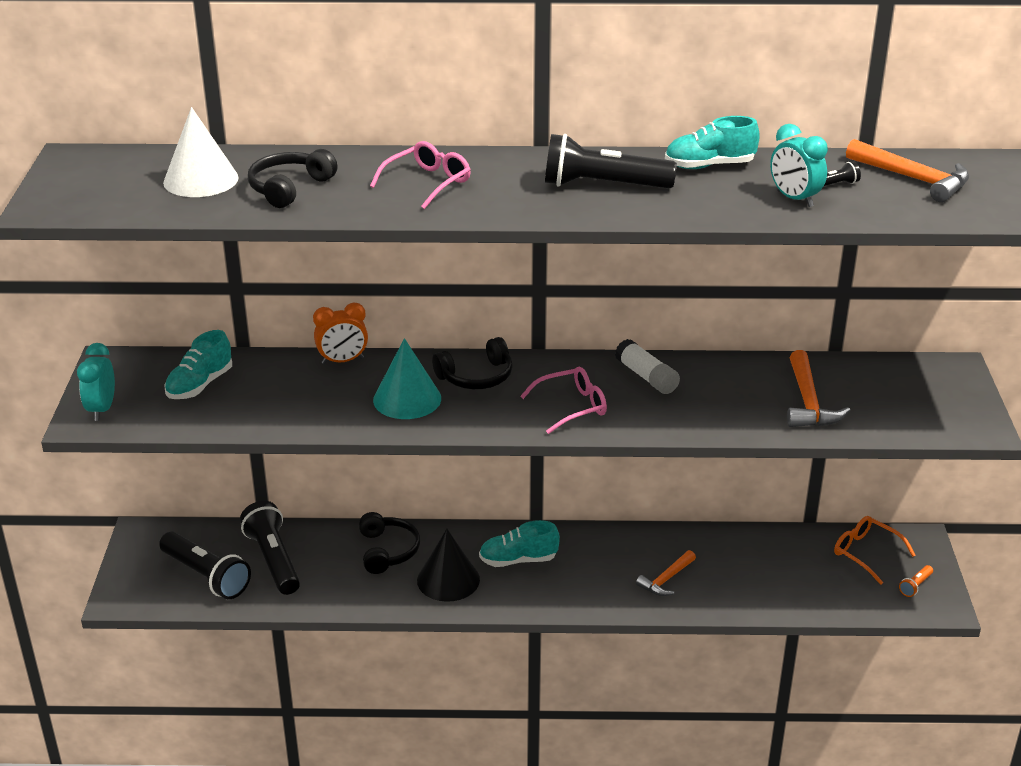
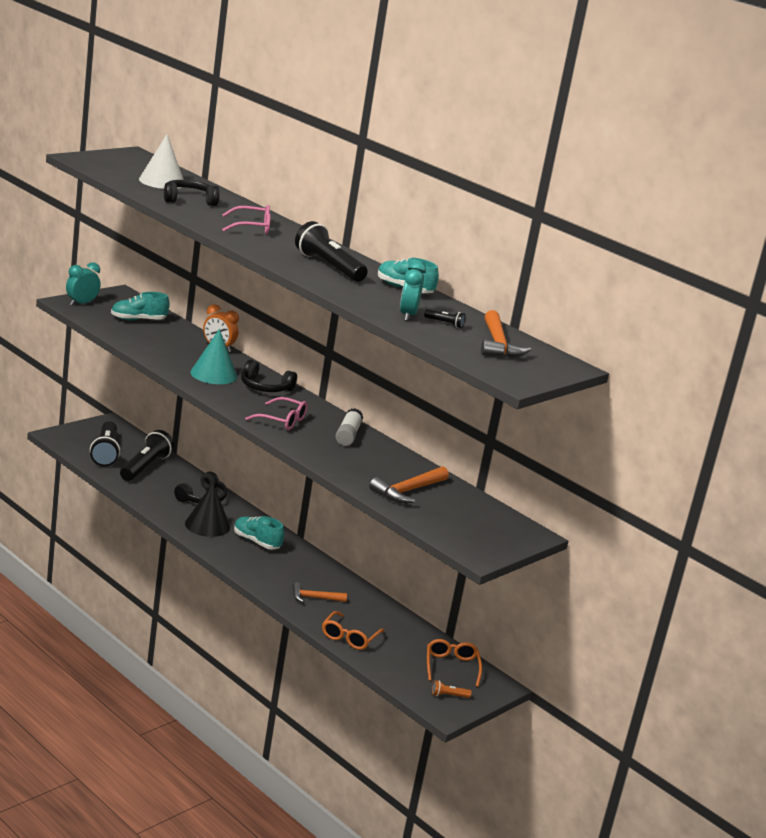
camera: 40 degrees right, 10 degrees down
none -> orange glasses [322,611,384,650]

